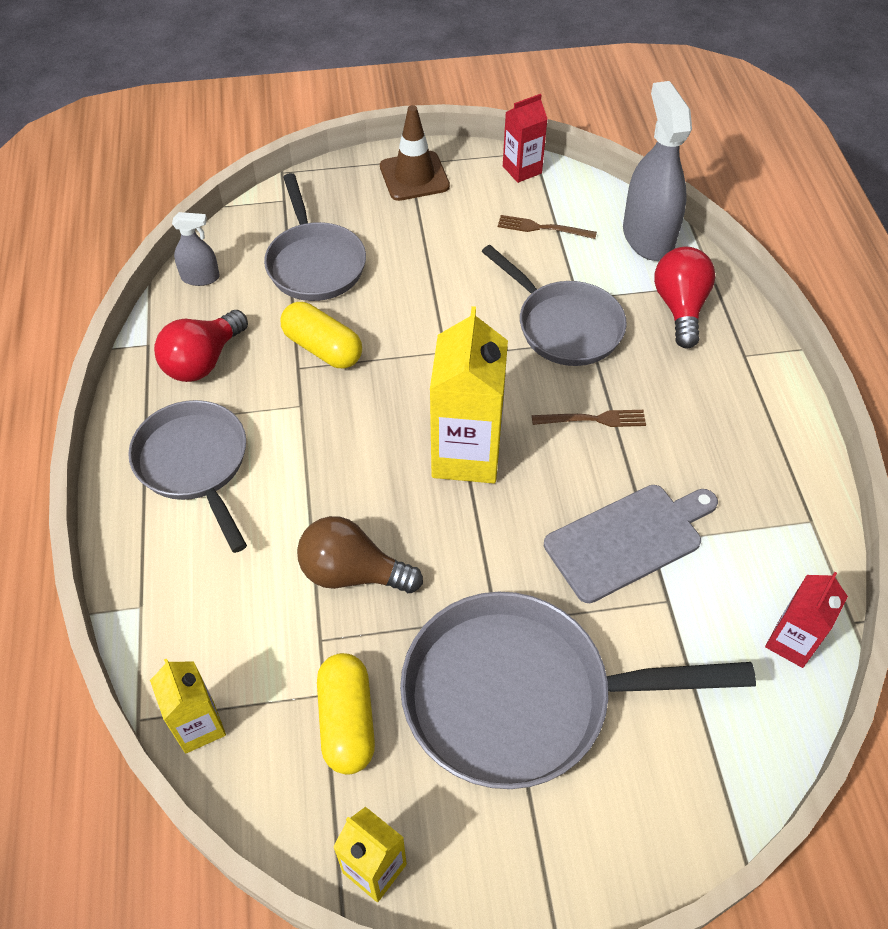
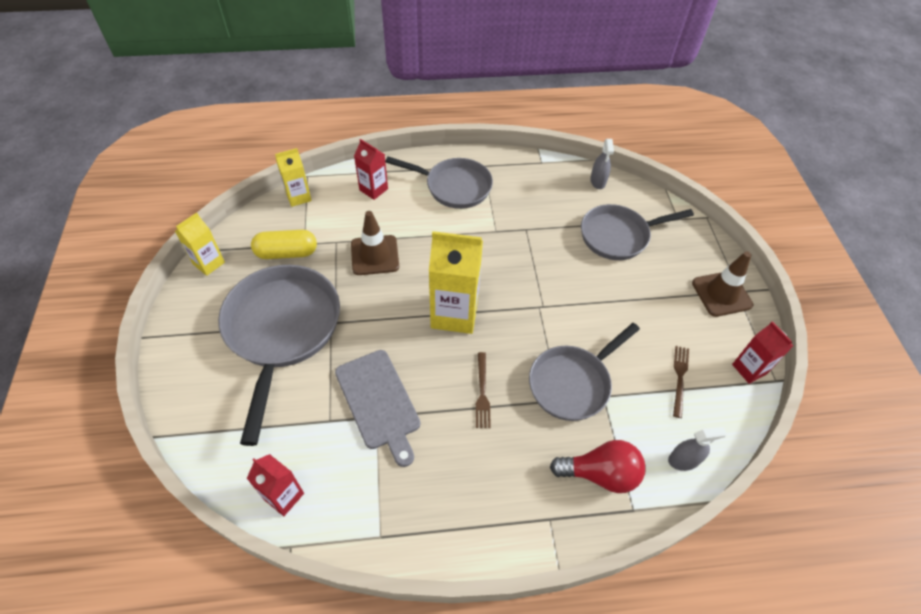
camera: 90 degrees right, 0 degrees up
grey pan [128,400,247,553] -> grey pan turned 45 degrees clockwise [385,156,493,209]
red light bulb [154,310,248,382] -> none
yellow capsule [281,302,362,369] -> none
brown light bulb [297,516,423,593] -> brown traffic cone [351,211,399,275]
grey spray bottle [623,81,692,261] -> grey spray bottle [668,427,726,471], size x0.50
none -> red carton [354,139,388,200]

